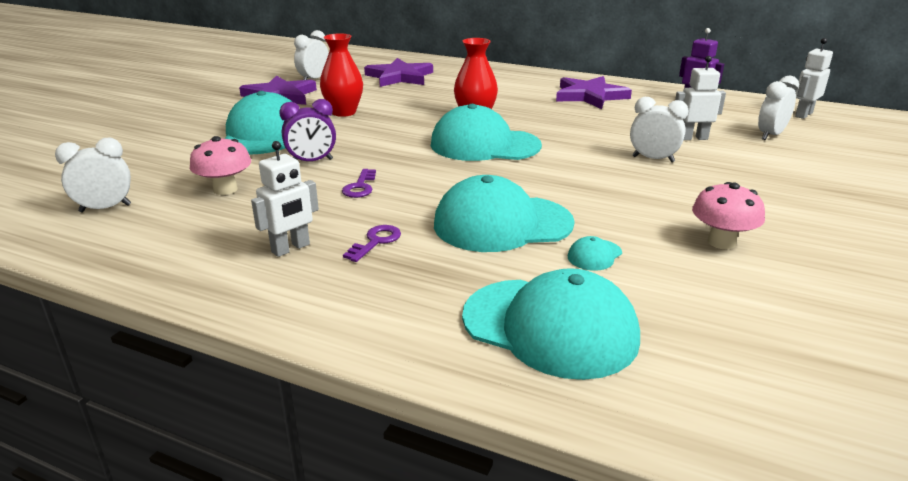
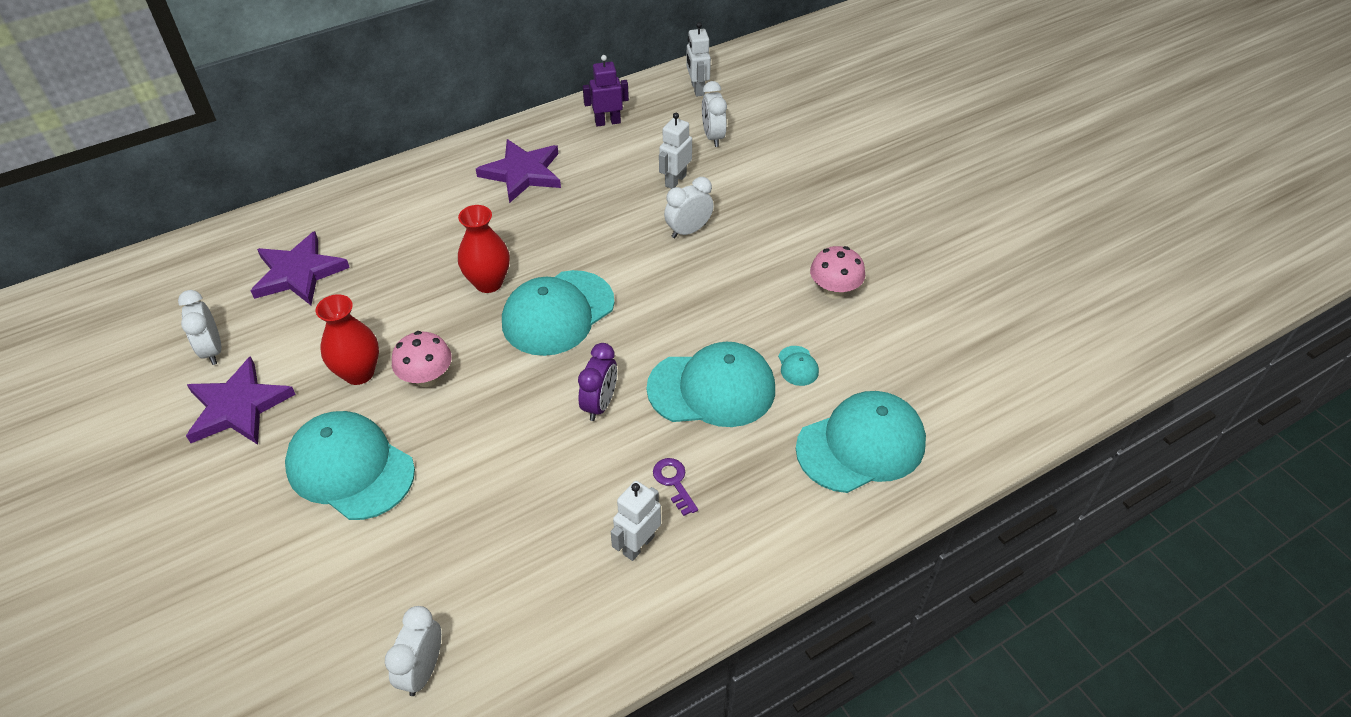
camera: 55 degrees left, 20 degrees up
pink mushroom [190,136,251,195] -> pink mushroom moved to [392,331,452,387]
white robot [251,141,319,257] -> white robot turned 135 degrees counterclockwise [611,481,661,561]
purple clock [279,99,336,161] -> purple clock moved to [578,343,617,421]
purple key [342,169,376,198] -> none
turquoise cap [434,175,575,252] -> turquoise cap turned 120 degrees counterclockwise [646,342,775,427]

